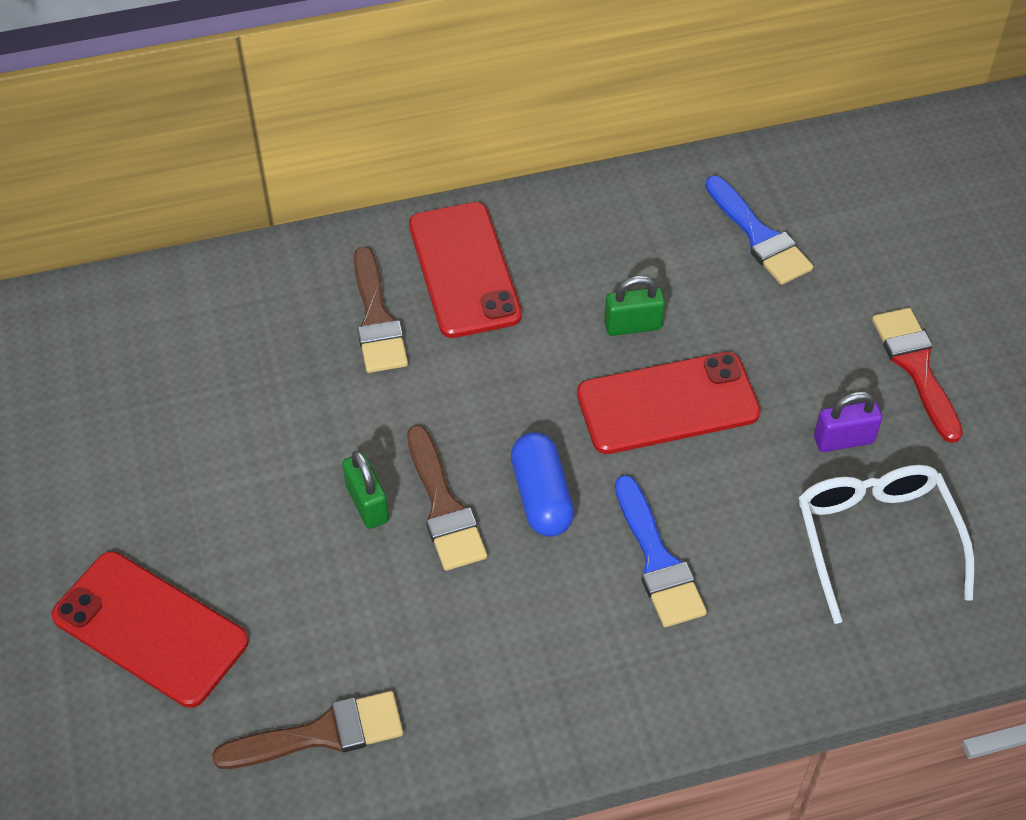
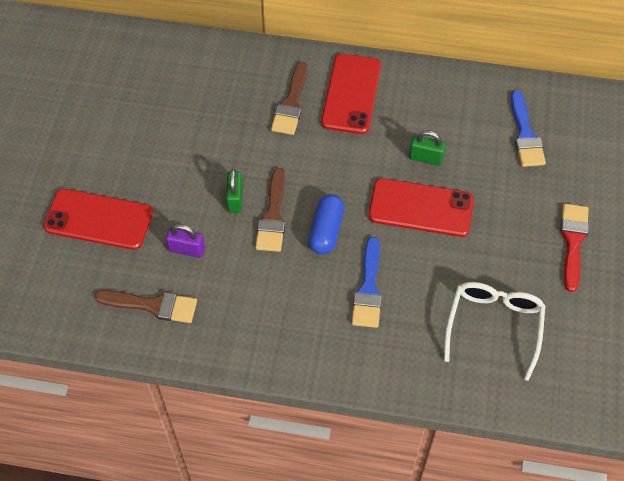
camera: 25 degrees right, 5 degrees up
red phone [52,551,249,708] -> red phone turned 45 degrees counterclockwise [43,189,153,250]
purple padlock [814,391,882,452] -> purple padlock moved to [166,224,205,258]

